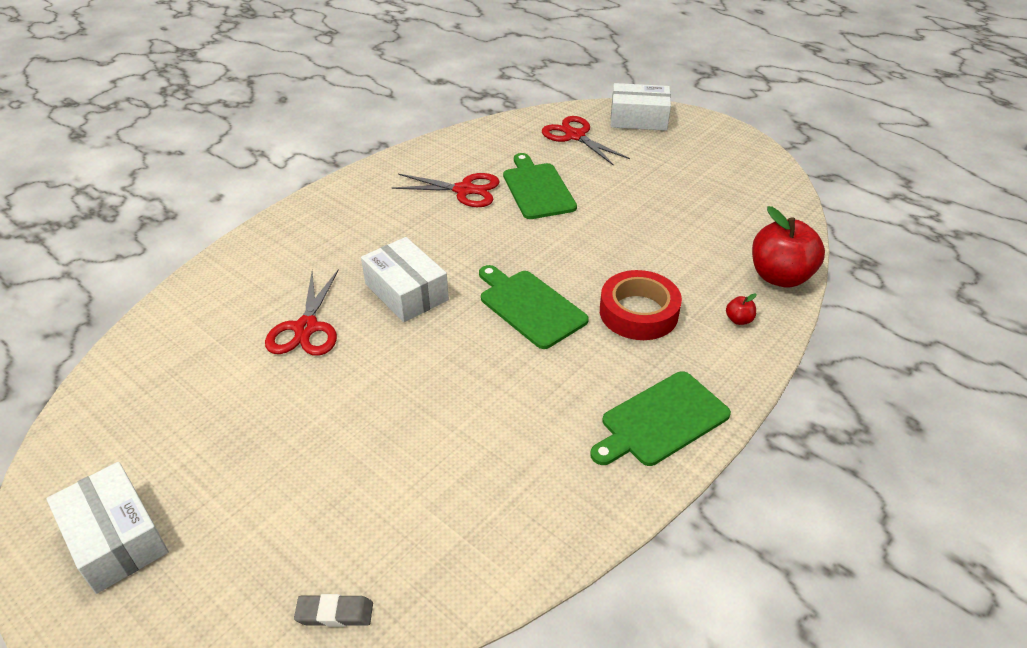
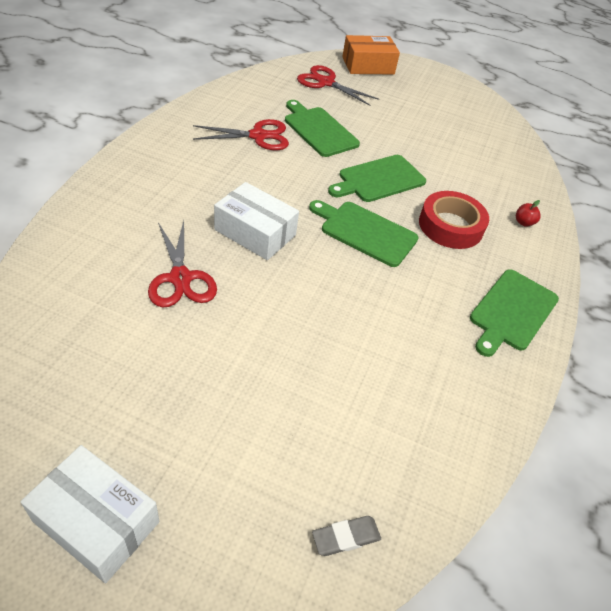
camera: 25 degrees left, 5 degrees up
white box [611,83,671,131] -> orange box [342,35,400,74]
red apple [752,206,825,287] -> none
none -> green cutting board [328,155,426,202]

